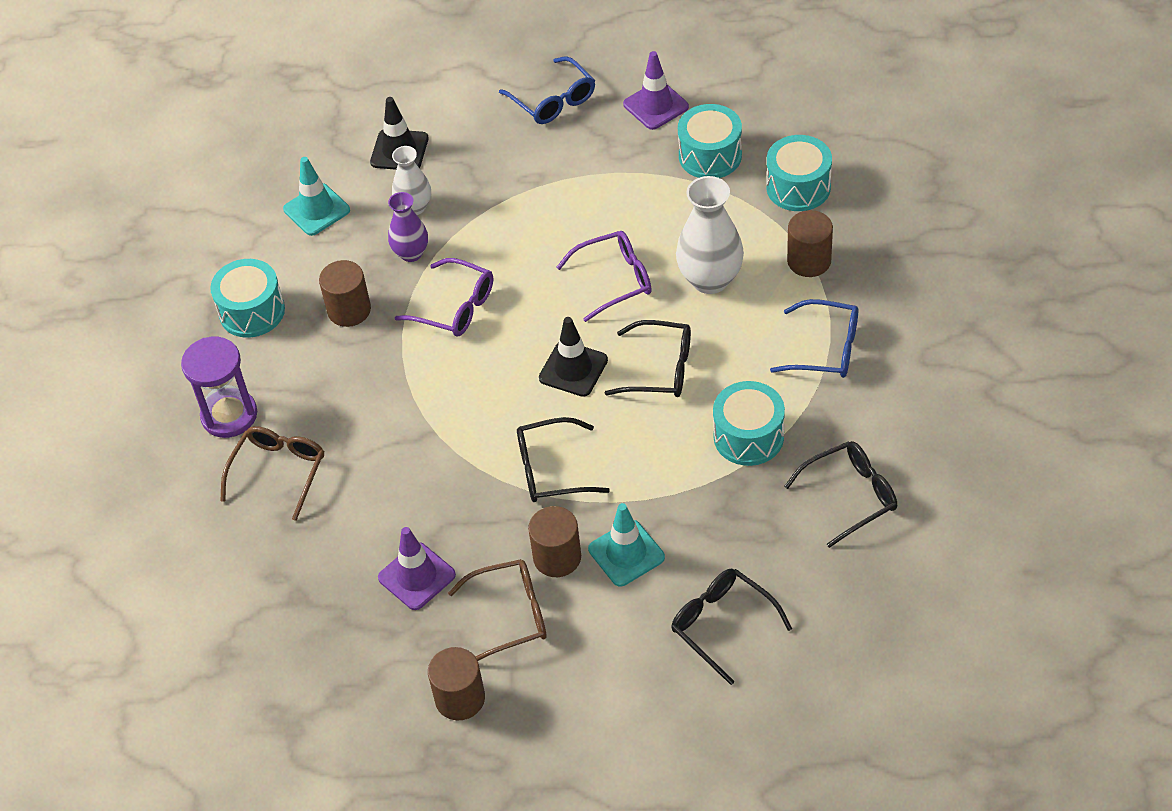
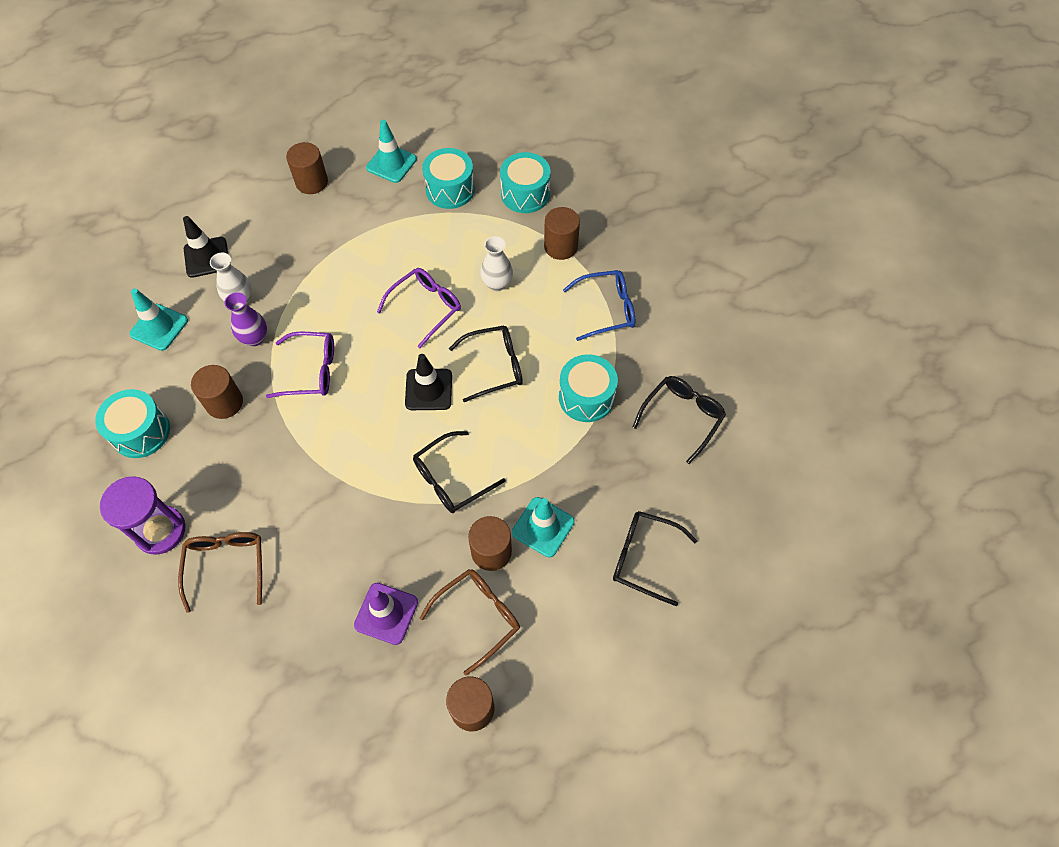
camera: 30 degrees left, 10 degrees up
blue glasses [499,56,595,124] -> brown cylinder [286,142,328,194]
purple traffic cone [623,51,689,130] -> turquoise traffic cone [366,119,417,183]
white vase [676,176,744,294] -> white vase [480,236,513,291], size x0.61

